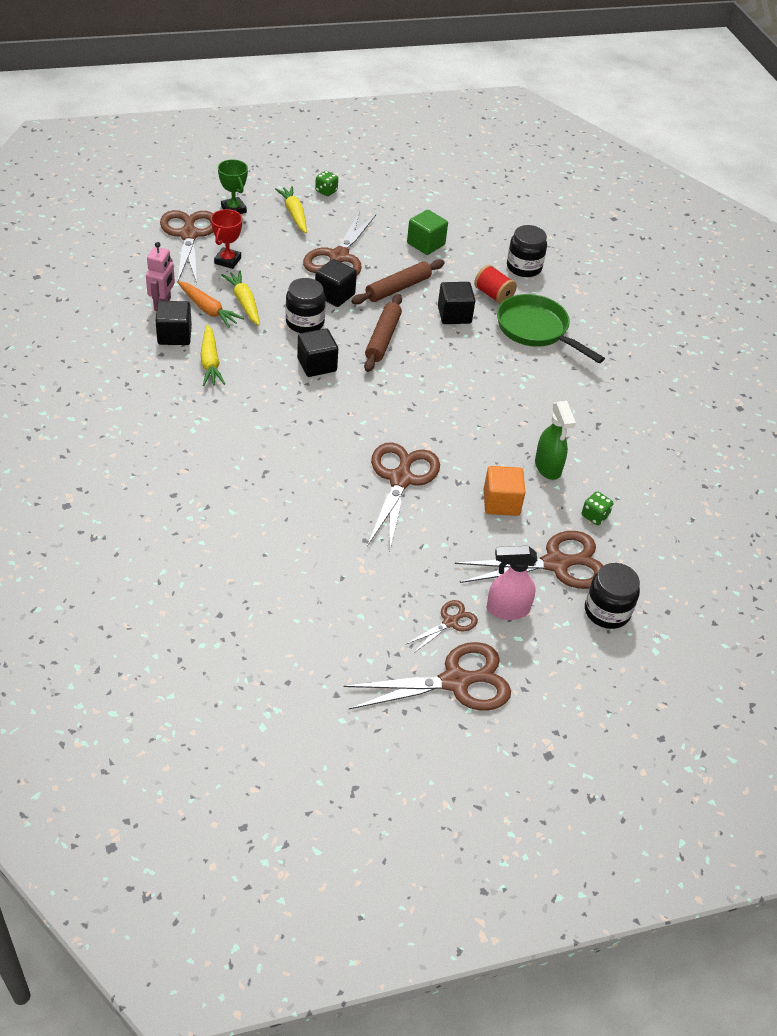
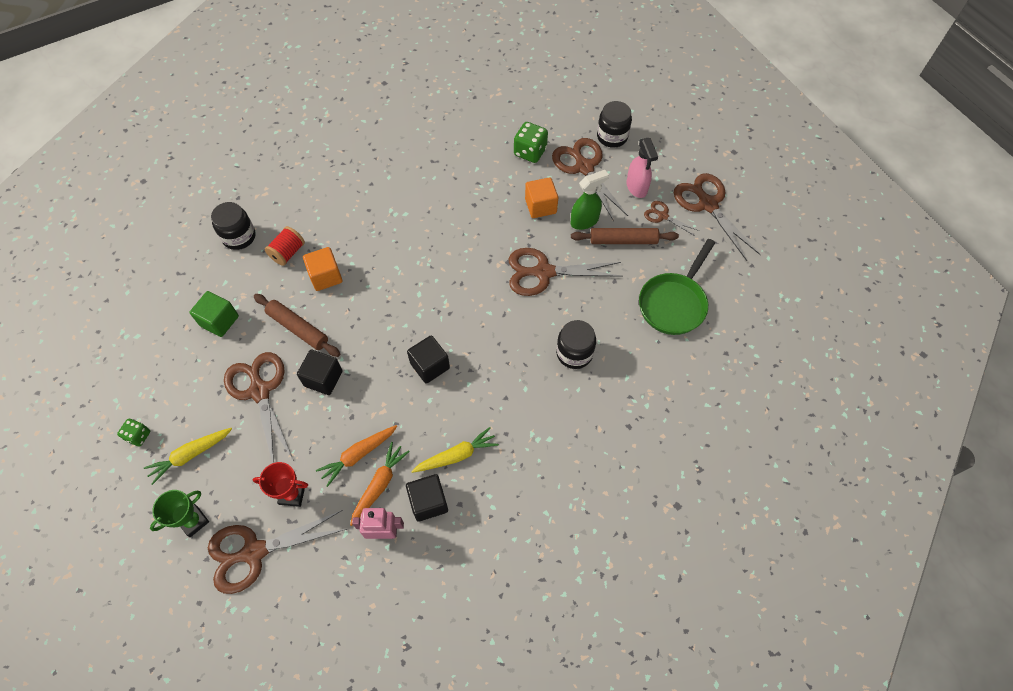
camera: 100 degrees left, 15 degrees up
yellow carrot [221,271,260,326] -> orange carrot [316,425,397,487]
black jar [286,278,326,333] -> black jar moved to [556,320,596,369]
brown scissors [303,211,376,277] -> brown scissors turned 120 degrees counterclockwise [224,352,294,463]
brown rolling pin [364,294,402,372] -> brown rolling pin moved to [571,228,679,244]
black cube [438,282,475,324] -> orange cube [303,247,343,291]
green pan [497,294,605,363] -> green pan moved to [639,239,715,335]
green spray bottle [535,401,576,480] -> green spray bottle moved to [571,170,609,230]
green dice [582,491,613,525] -> green dice [514,122,548,163], size x1.66

